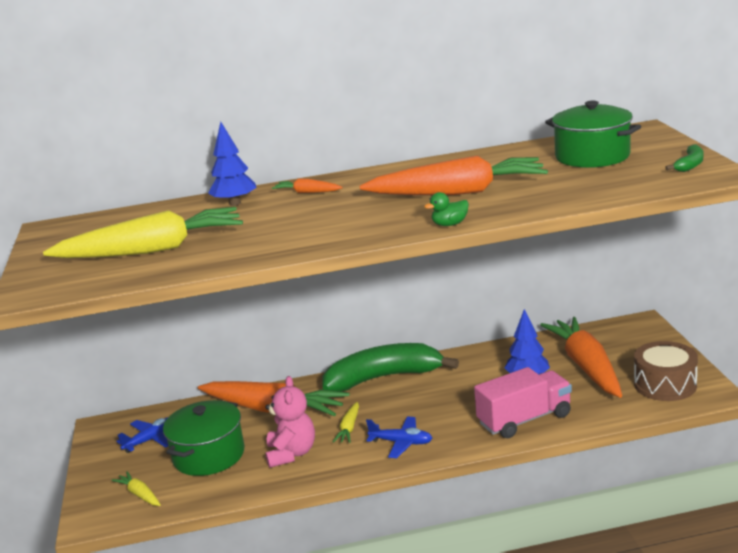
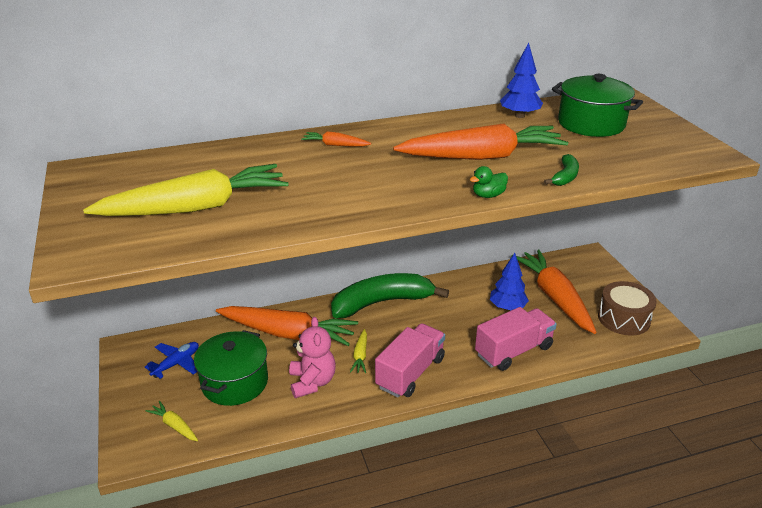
camera: 10 degrees left, 10 degrees up
blue tree [208,122,257,206] -> blue tree moved to [500,43,543,118]
blue plane [366,416,432,458] -> pink truck [375,323,445,398]
green banana [665,144,704,172] -> green banana moved to [544,154,579,186]

